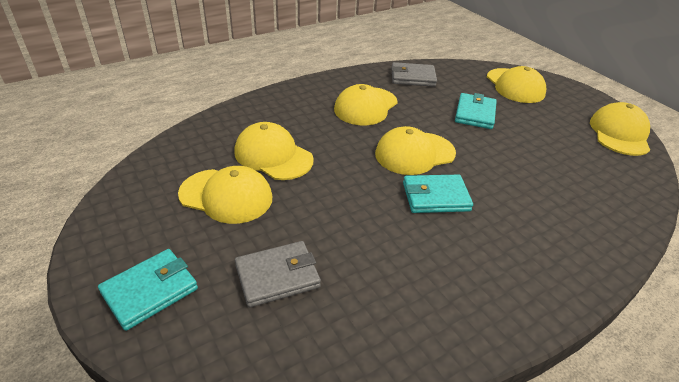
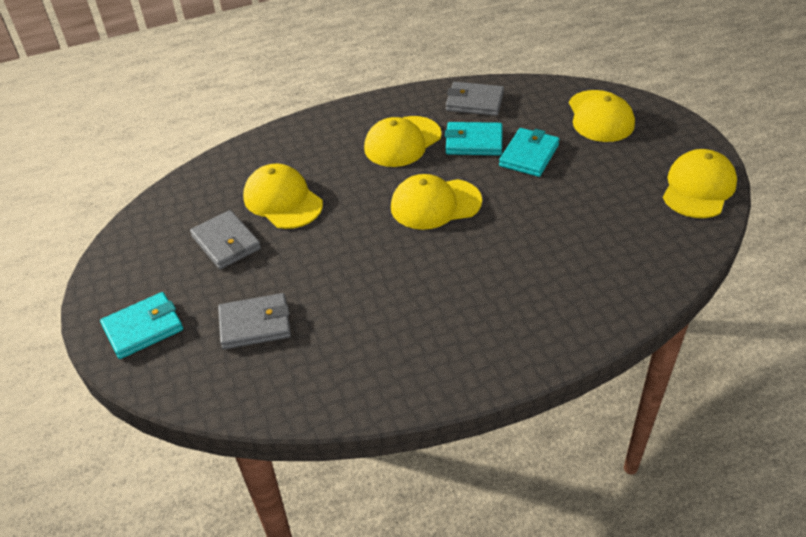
camera: 15 degrees right, 5 degrees up
yellow cap [178,166,272,224] -> grey wallet [190,210,261,269]
turquoise wallet [403,175,473,213] -> turquoise wallet moved to [445,122,502,155]

